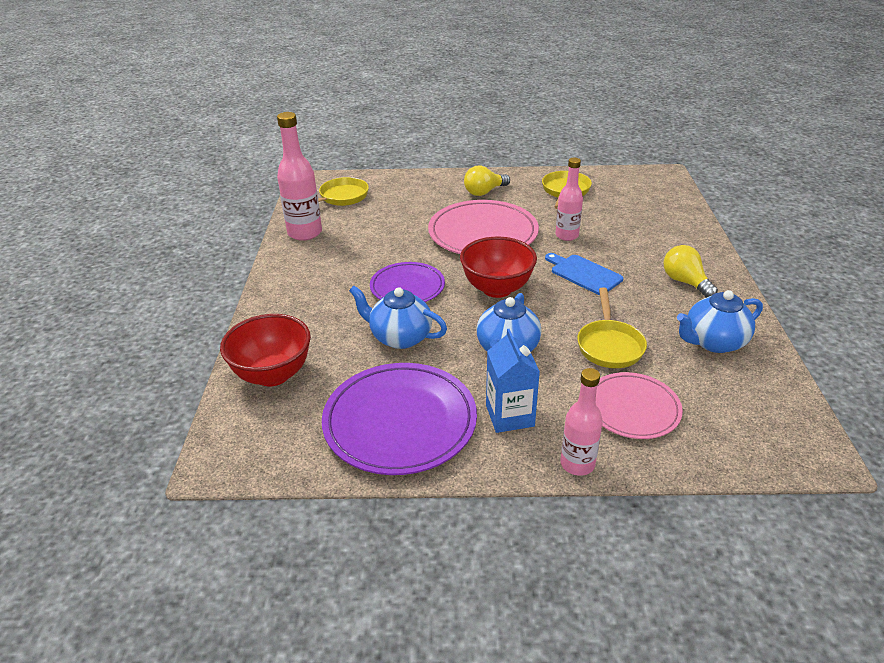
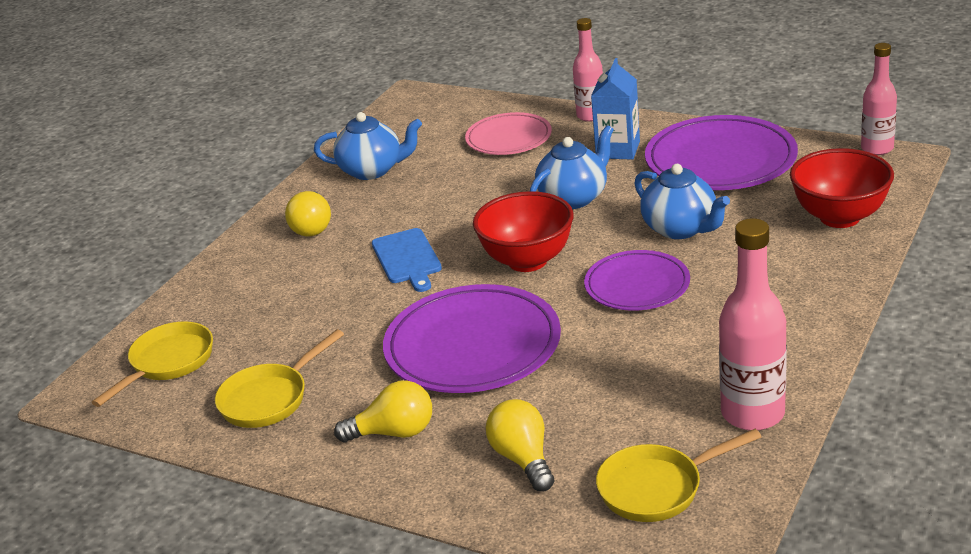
camera: 150 degrees left, 5 degrees down
pink plate [428,200,539,254] -> purple plate [383,284,561,393]
pink bottle [555,158,583,241] -> pink bottle moved to [861,43,897,155]
yellow pan [577,287,647,368] -> yellow pan moved to [91,321,213,407]
none -> yellow light bulb [486,399,554,491]

